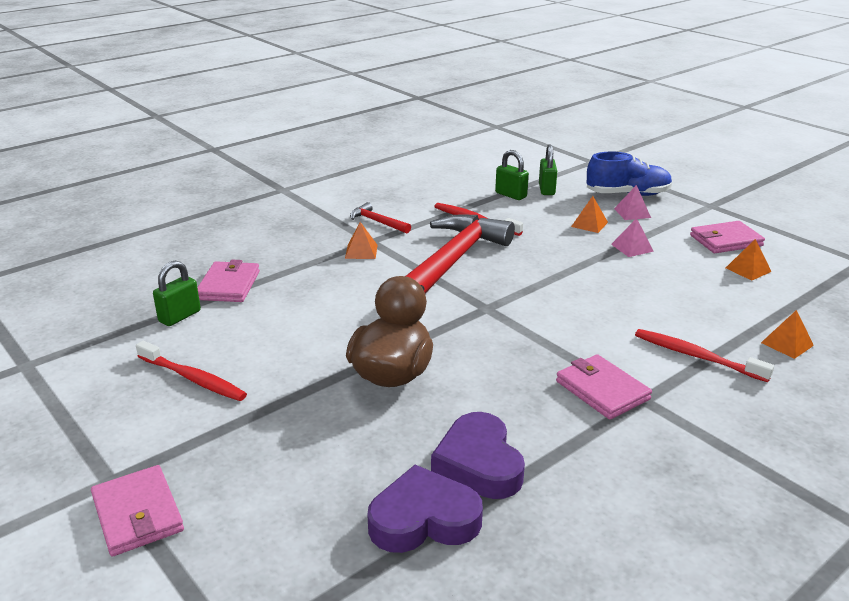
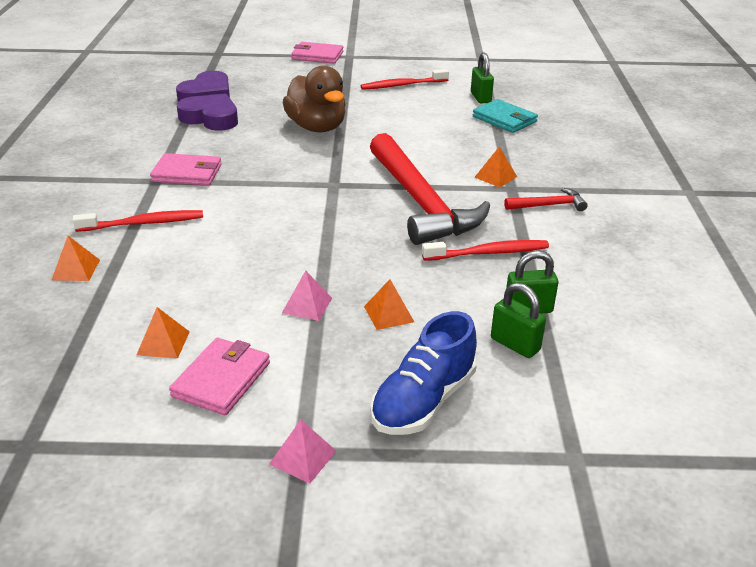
camera: 130 degrees right, 5 degrees up
pink wallet [197,260,260,302] -> turquoise wallet [473,99,538,133]
pink pyramid [614,185,651,220] -> pink pyramid moved to [269,420,336,484]

